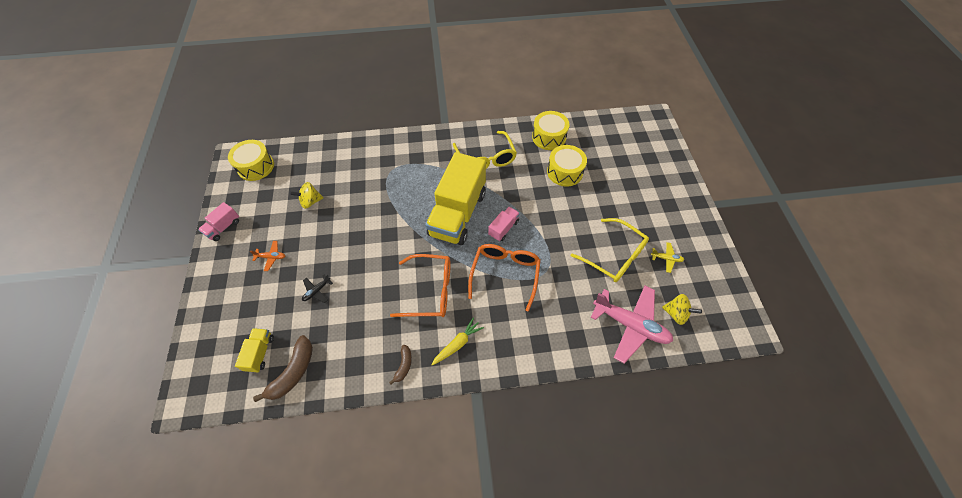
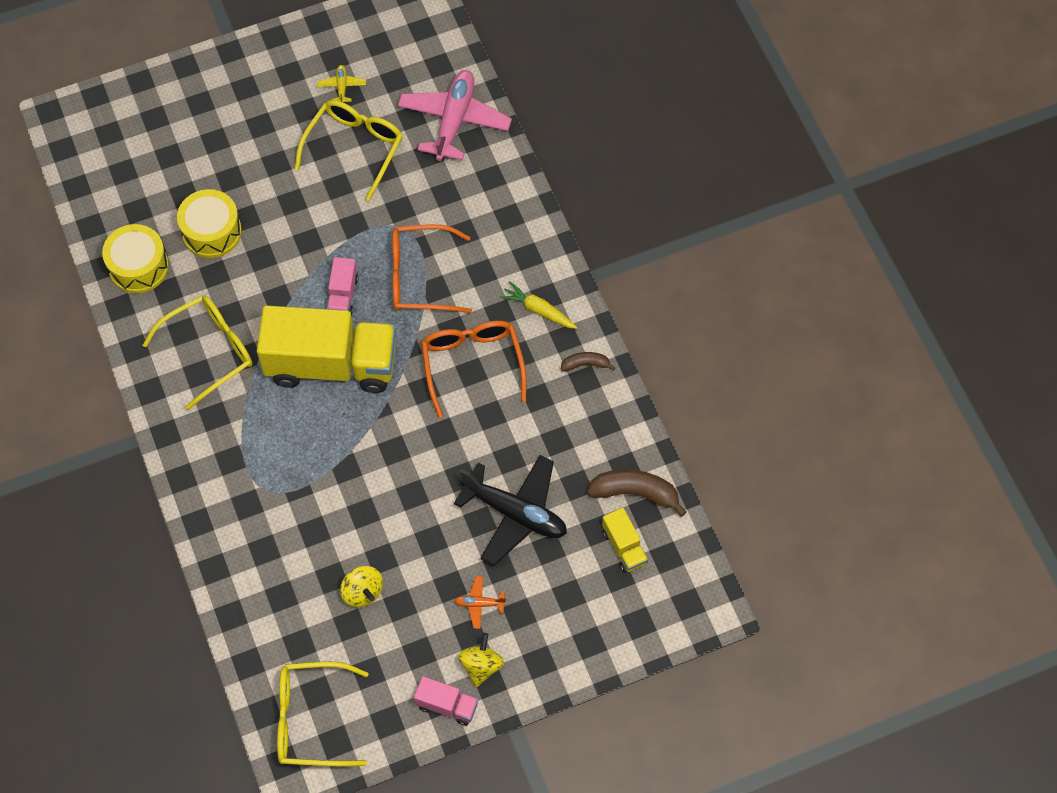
camera: 105 degrees left, 5 degrees up
yellow drum [228,140,274,181] -> yellow glasses [277,661,369,766]
yellow truck [235,328,274,373] -> yellow truck turned 105 degrees counterclockwise [602,508,648,573]
orange plane [250,241,285,271] -> orange plane turned 75 degrees counterclockwise [454,576,506,629]
black plane [302,274,333,303] -> black plane [454,455,567,566], size x2.32
pink truck [488,207,520,241] -> pink truck turned 105 degrees counterclockwise [326,257,358,316]
yellow spinning top [662,294,702,325] -> yellow spinning top moved to [458,633,504,687]

